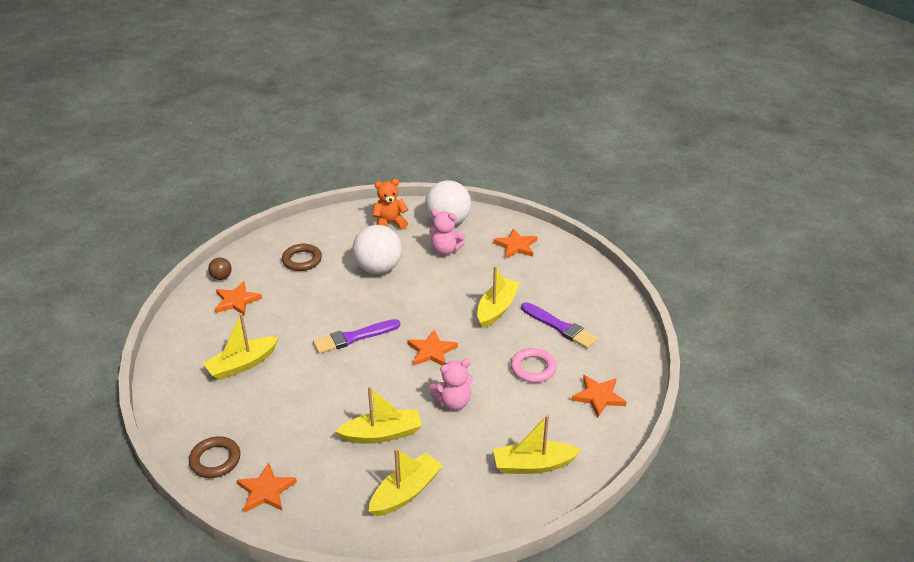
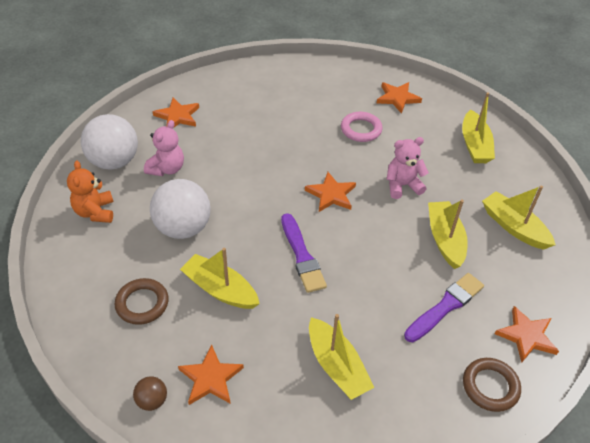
camera: 85 degrees left, 10 degrees up
pink teddy bear [430,359,473,410] -> pink teddy bear turned 90 degrees counterclockwise [386,137,429,199]
yellow boat [477,266,520,328] -> yellow boat moved to [180,248,260,309]
purple brush [521,302,598,349] -> purple brush moved to [404,273,484,342]

